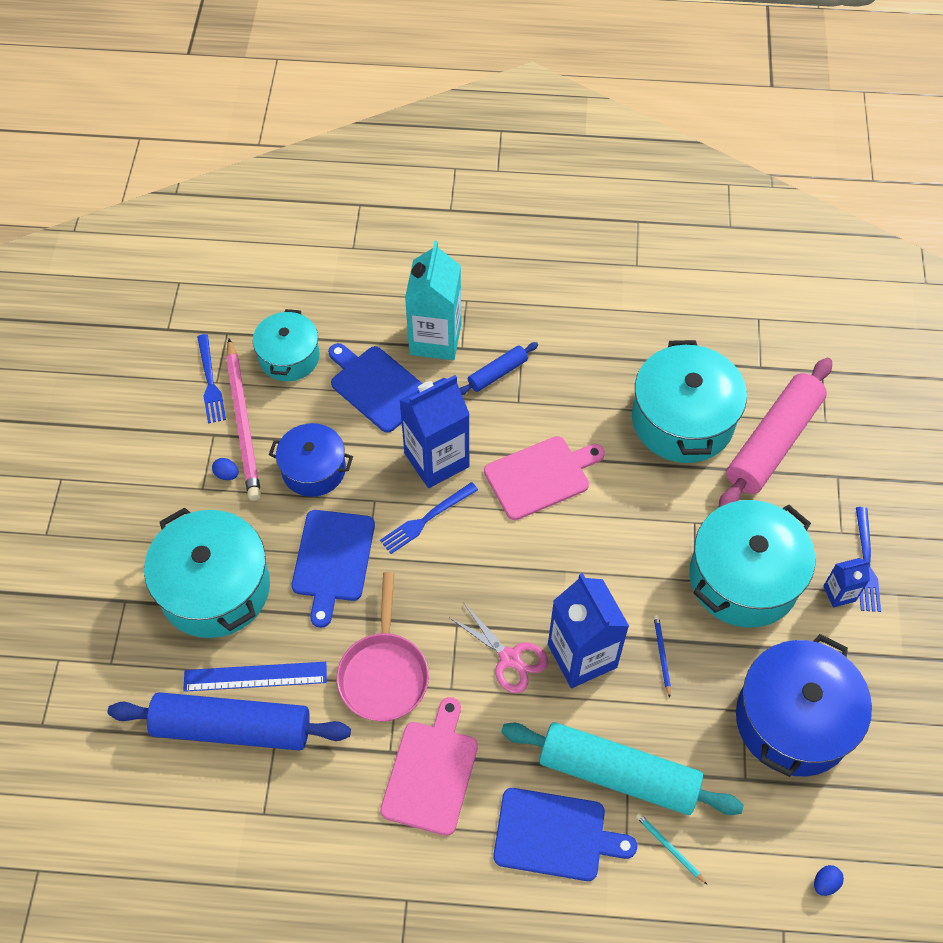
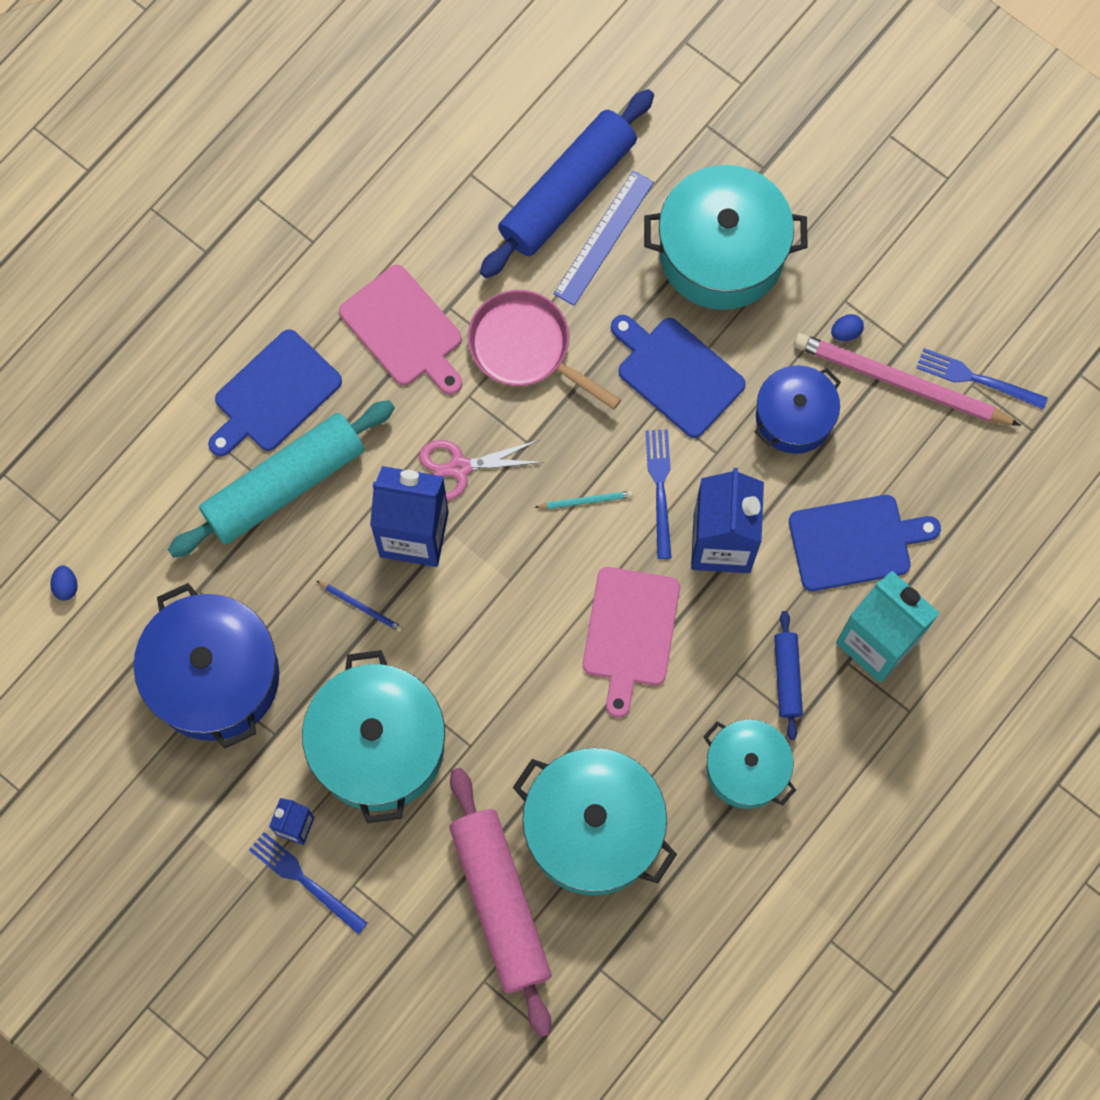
camera: 125 degrees right, 15 degrees up
turquoise pot [253,309,320,381] -> turquoise pot moved to [703,720,796,809]
turquoise pencil [636,813,707,884] -> turquoise pencil moved to [534,491,633,509]

